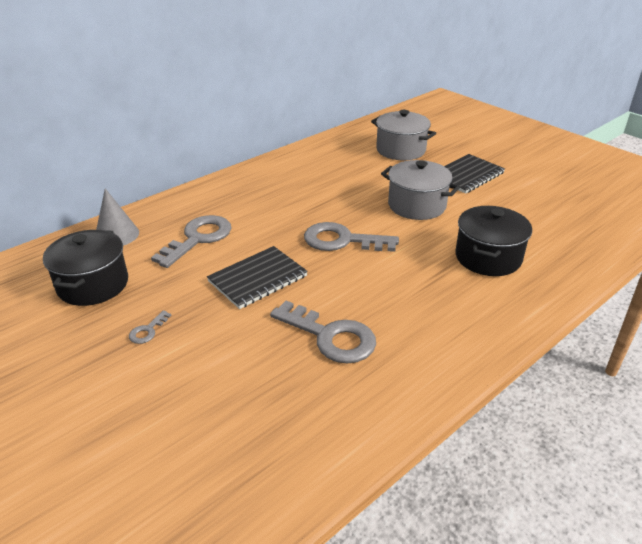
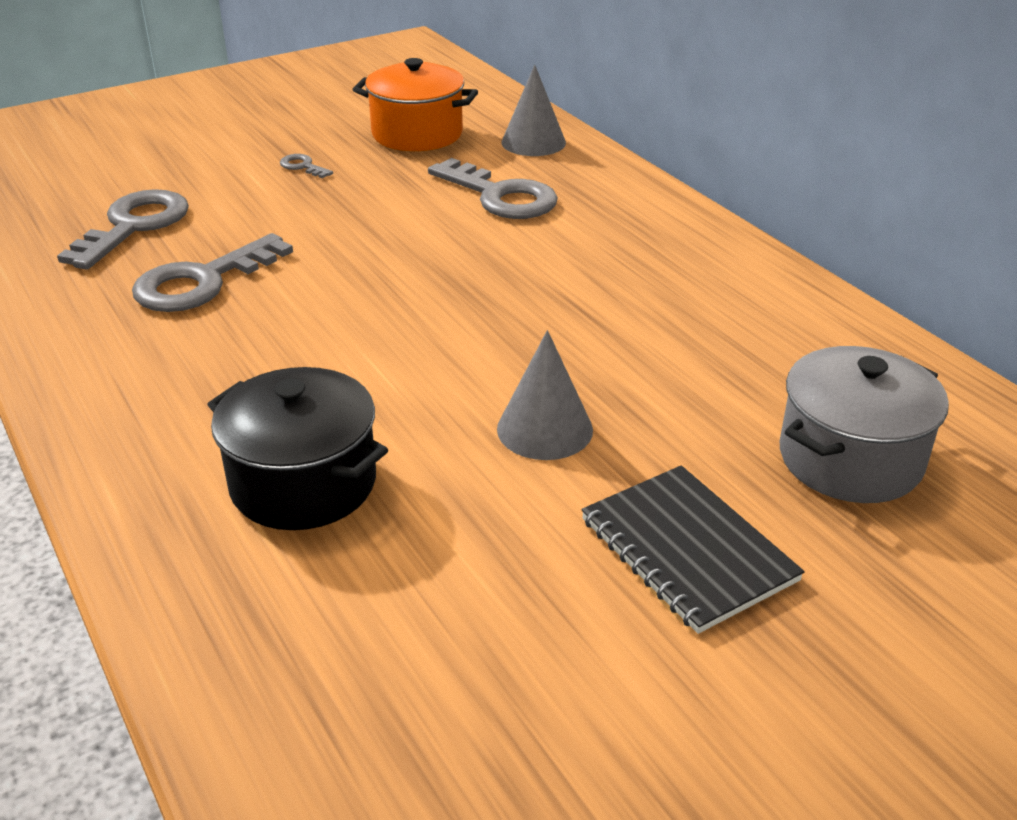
camera: 100 degrees right, 0 degrees up
black pot [43,230,128,306] -> orange pot [352,58,478,151]
black notebook [207,246,308,309] -> none
grey key [304,222,399,252] -> grey key moved to [57,189,189,270]
grey pot [381,160,460,220] -> grey cone [497,330,593,460]

